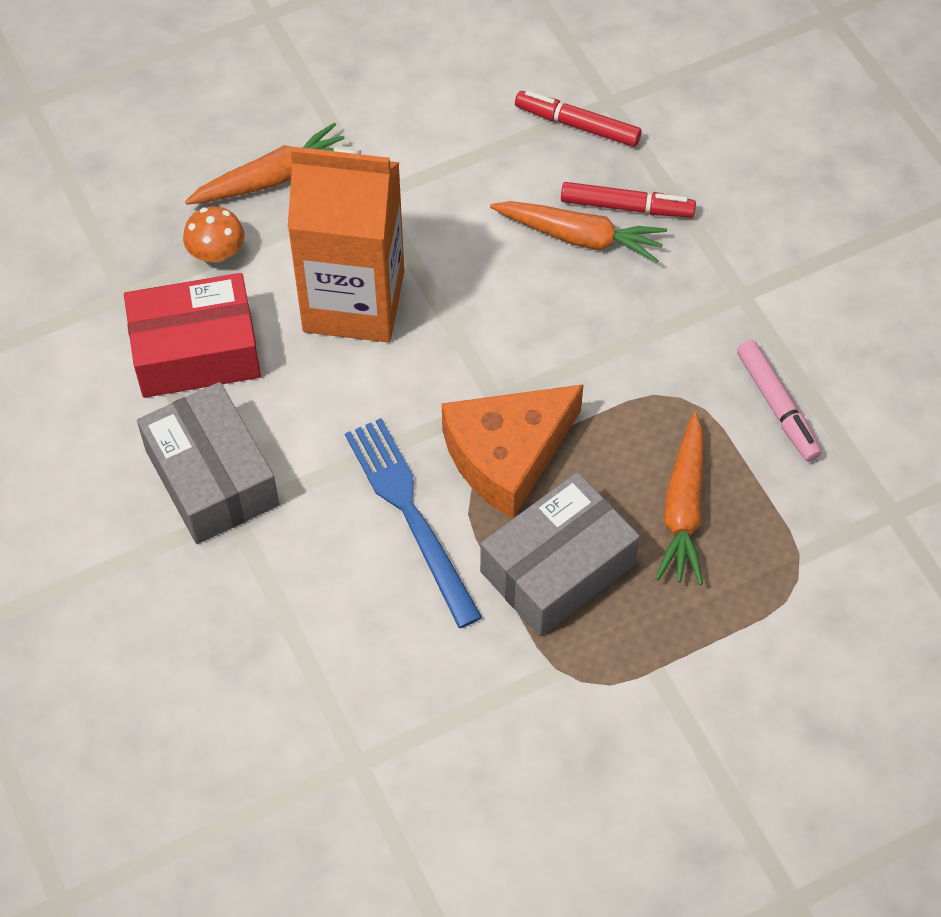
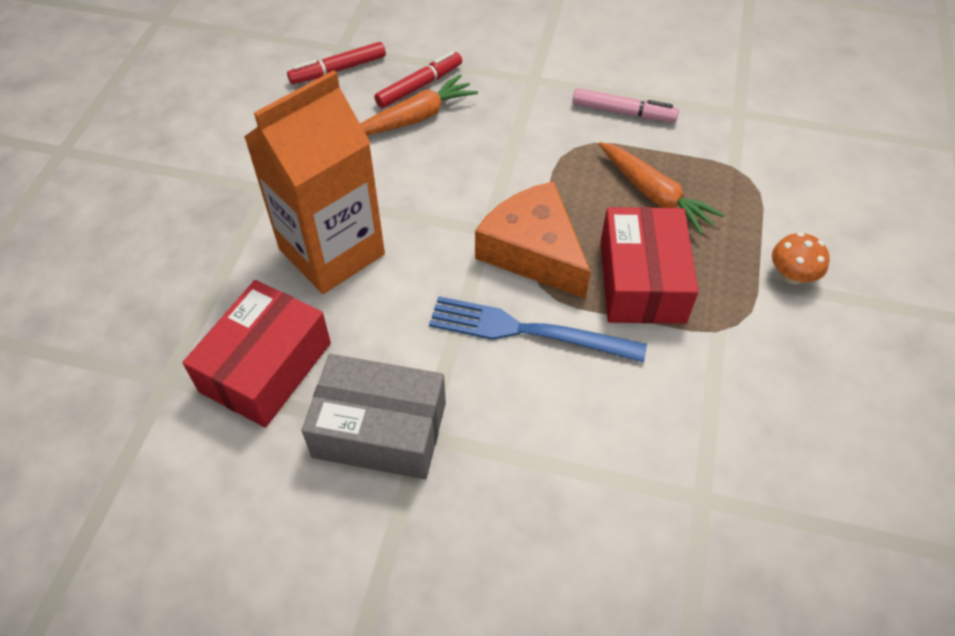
camera: 50 degrees left, 5 degrees down
orange mushroom [183,207,244,263] -> orange mushroom moved to [772,232,830,284]
orange carrot [185,123,345,205] -> none
orange cheese [442,384,584,519] -> orange cheese turned 135 degrees clockwise [475,181,591,299]
grey box [480,472,640,637] -> red box [600,207,699,324]

